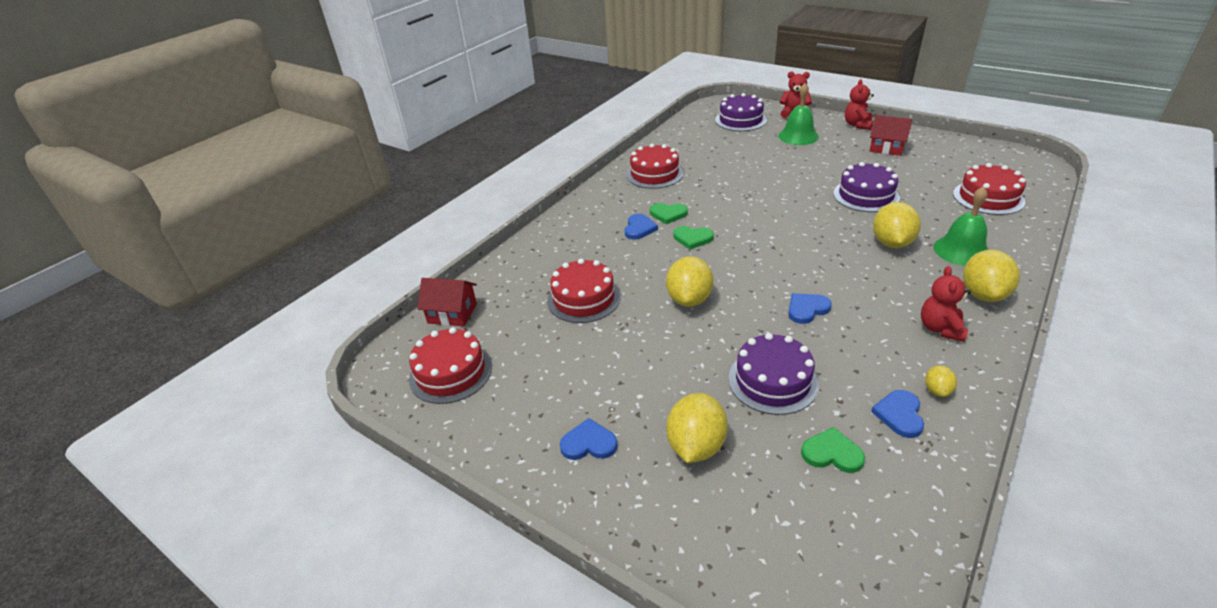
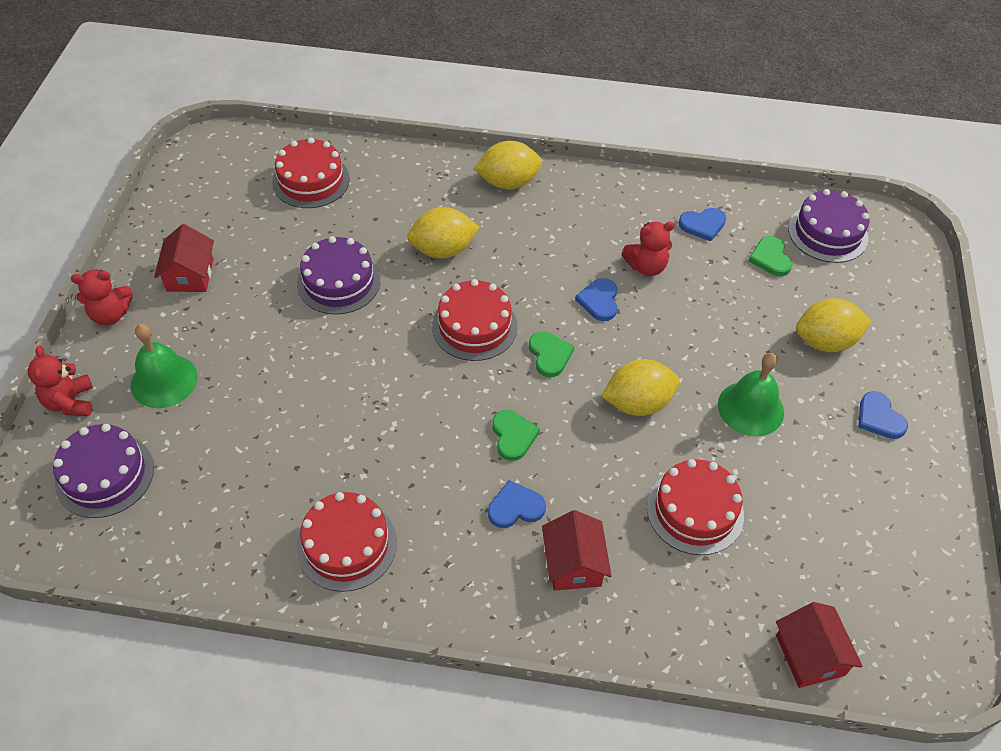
camera: 120 degrees left, 15 degrees up
red cake [409,327,492,404] -> red cake moved to [432,279,518,361]
green heart [650,203,688,224] -> green heart moved to [529,332,574,377]
purple cake [729,333,819,415] -> purple cake moved to [788,189,870,263]
blue heart [788,293,832,324] -> blue heart turned 60 degrees clockwise [575,278,617,321]
red teddy bear [921,266,971,342] -> red teddy bear moved to [622,222,675,276]
yellow lemon [925,365,957,397] -> none
green bell [933,186,989,266] -> green bell moved to [718,353,784,436]
none -> red house [542,510,612,591]

